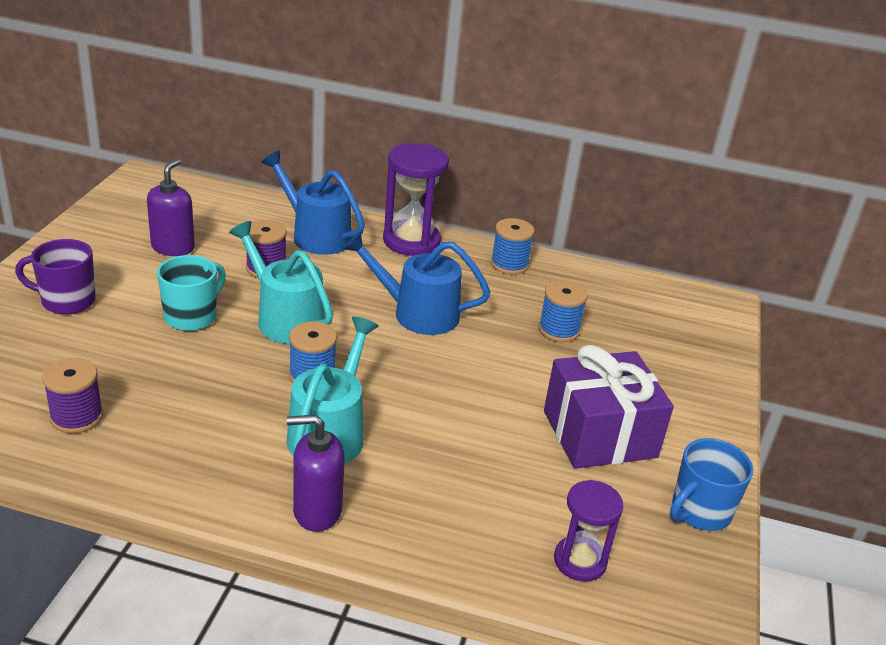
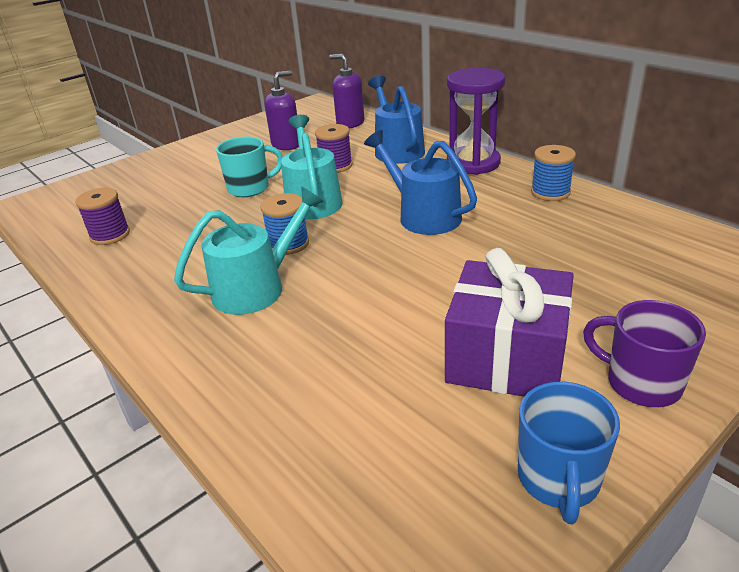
camera: 40 degrees right, 0 degrees up
purple mug [15,239,96,315] -> purple mug moved to [583,300,706,407]
purple soap dispenser [287,415,345,532] -> purple soap dispenser moved to [329,54,364,128]
blue spool [538,280,588,342] -> none
purple hourglass [554,480,624,582] -> none
blue mug [670,438,753,531] -> blue mug turned 75 degrees counterclockwise [518,382,620,524]

